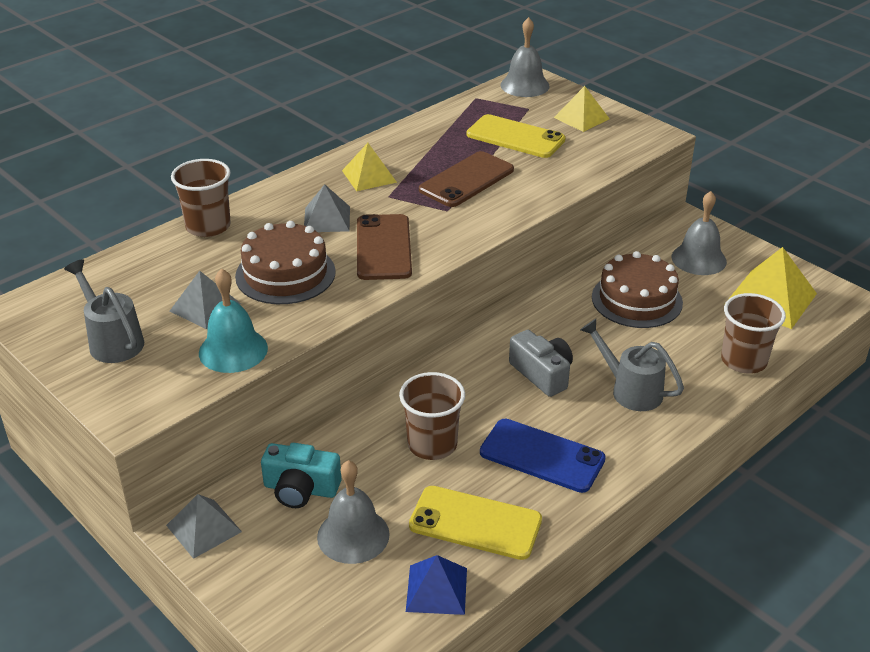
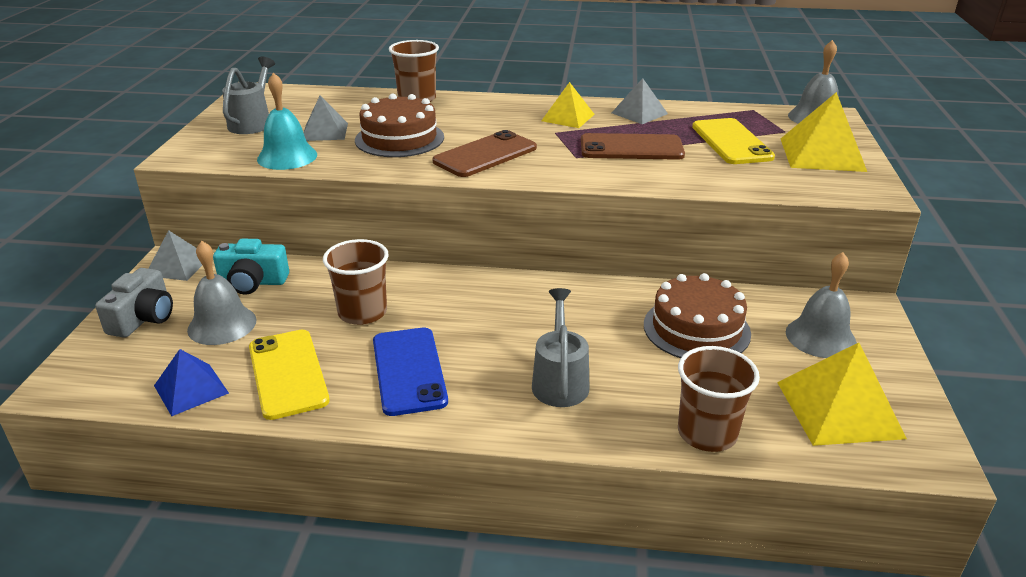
camera: 50 degrees right, 5 degrees down
turquoise camera [261,443,341,508] -> turquoise camera turned 60 degrees counterclockwise [213,239,289,295]
grey pyramid [304,184,350,232] -> grey pyramid moved to [612,78,668,124]
grey camera [509,330,573,397] -> grey camera moved to [95,268,173,338]
yellow pyramid [554,86,610,132] -> yellow pyramid [781,92,867,172], size x1.60

